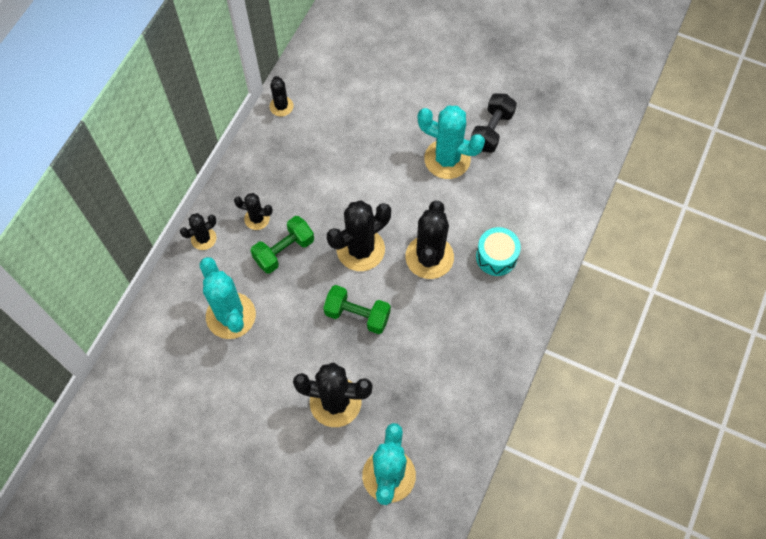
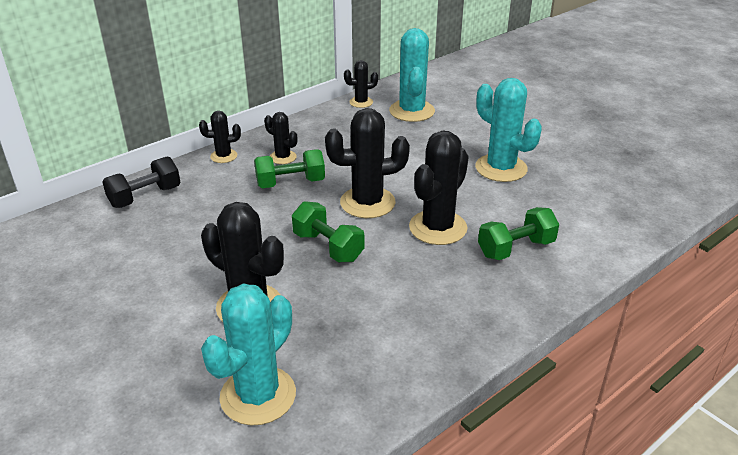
camera: 25 degrees right, 30 degrees down
turquoise cactus [199,257,256,339] -> turquoise cactus moved to [389,28,435,122]
black cactus [270,76,294,117] -> black cactus turned 60 degrees clockwise [344,60,378,108]
black dumbbell [471,93,517,153] -> black dumbbell moved to [102,156,181,208]
turquoise drum [476,227,521,276] -> green dumbbell [478,207,559,260]

